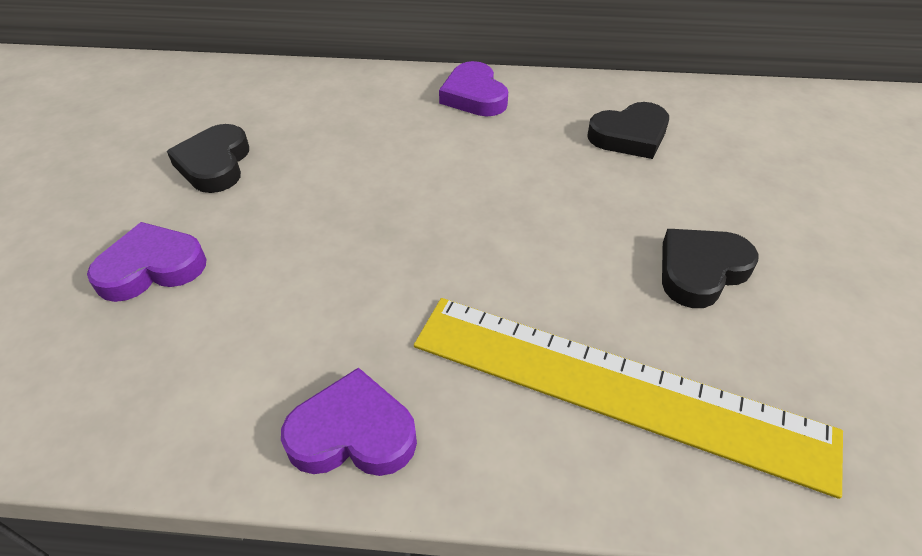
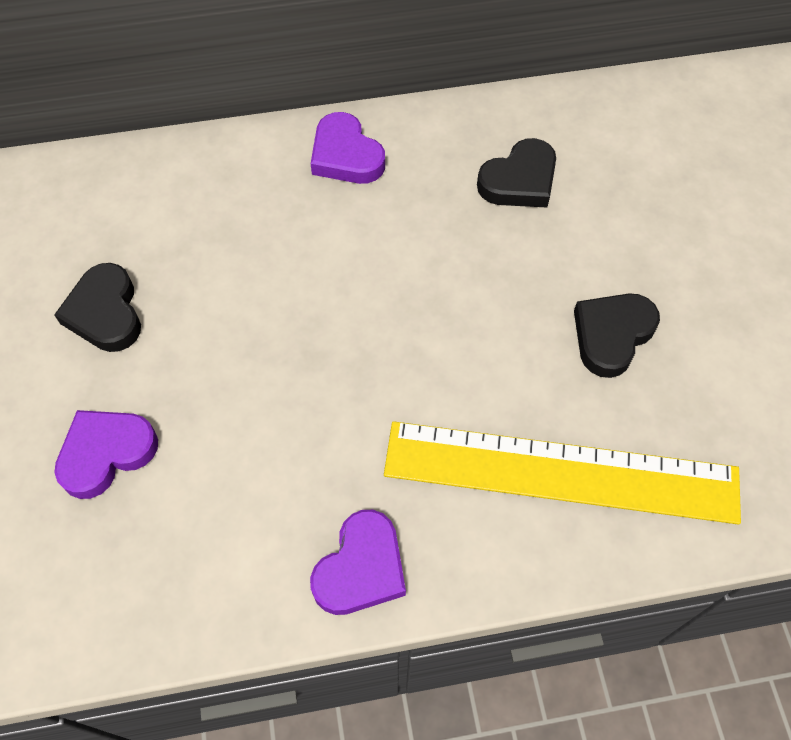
camera: 15 degrees left, 15 degrees up
purple heart [281,367,417,476] -> purple heart turned 135 degrees clockwise [310,510,406,615]

